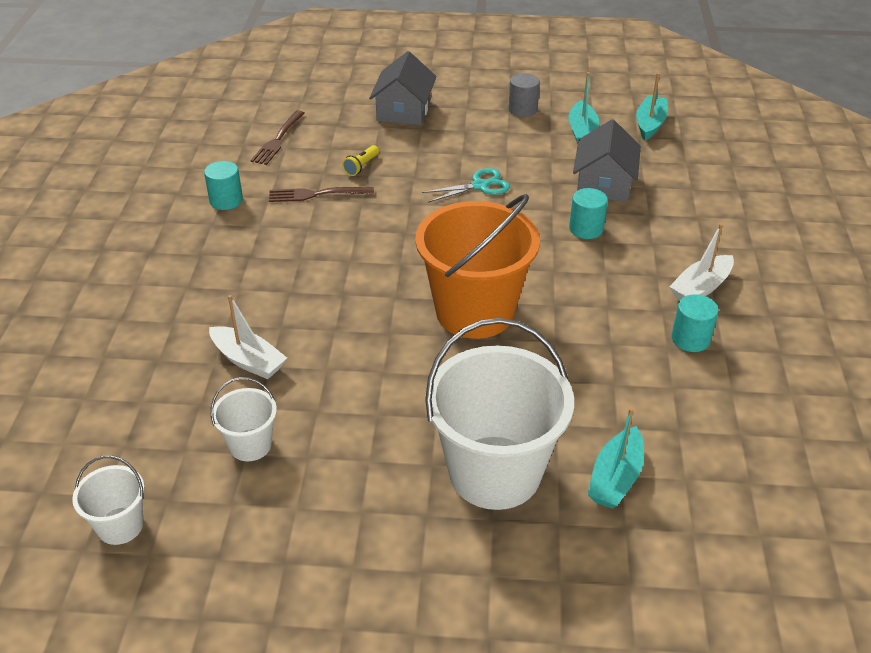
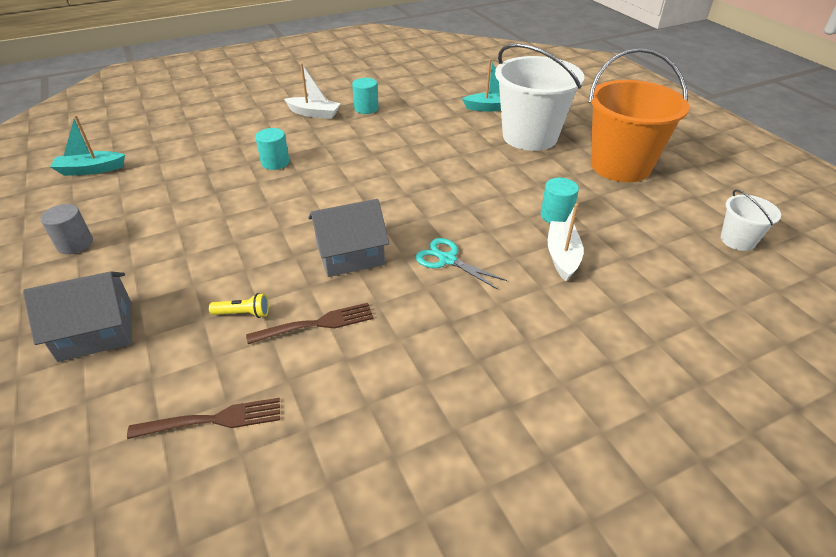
camera: 120 degrees left, 0 degrees up
turquoise cylinder [204,161,243,210] -> turquoise cylinder moved to [540,178,579,223]
white bucket [211,377,277,461] -> none
brown fork [269,187,374,202] -> brown fork turned 75 degrees counterclockwise [246,303,374,344]
orange bucket [415,194,540,339] -> orange bucket moved to [589,48,690,182]
turquoise scissors [422,168,510,203] -> turquoise scissors moved to [416,238,507,290]
turquoise boat [568,72,599,144] -> none
grey house [573,119,641,202] -> grey house moved to [308,199,389,277]

